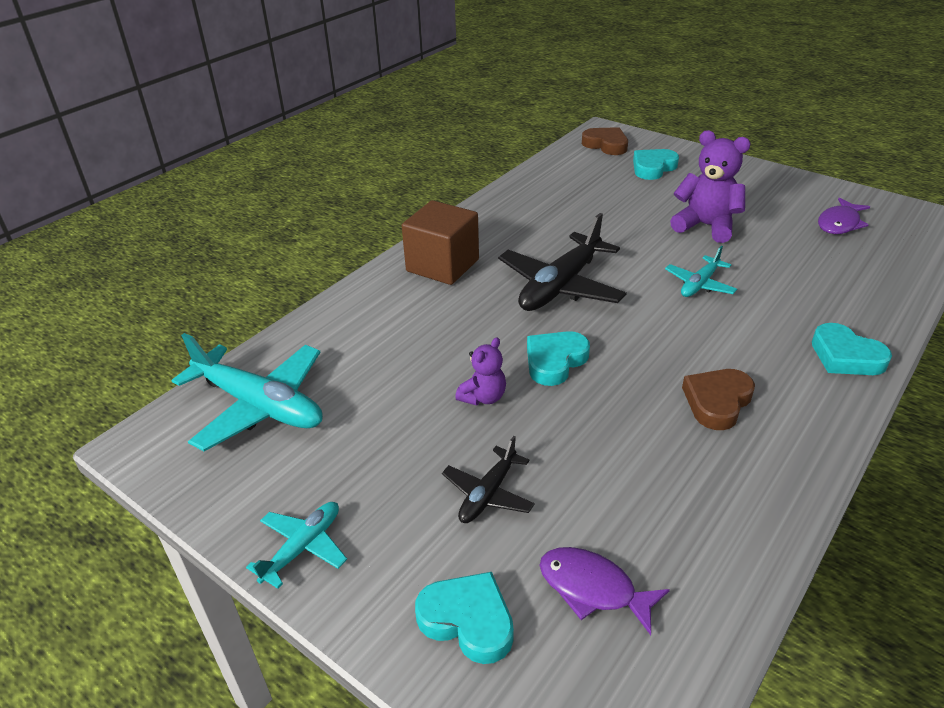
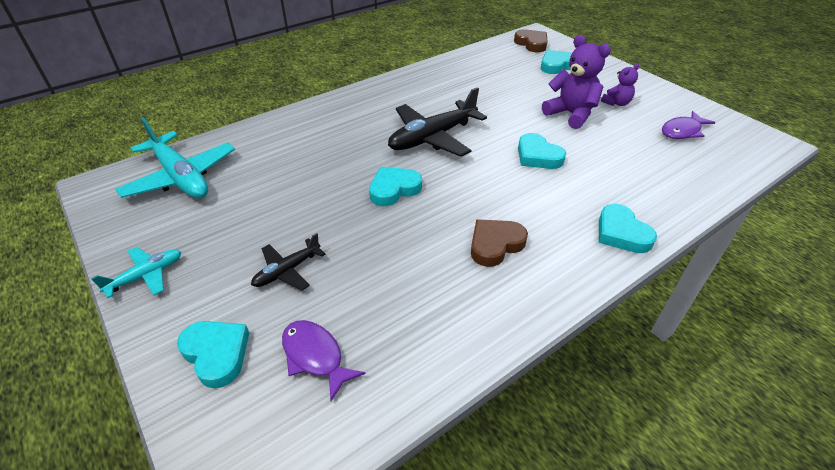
camera: 15 degrees right, 5 degrees up
brown cube [402,200,479,285] -> none
purple teddy bear [455,337,506,406] -> purple teddy bear moved to [601,64,639,106]
turquoise plane [665,246,737,297] -> turquoise heart [518,133,566,169]

